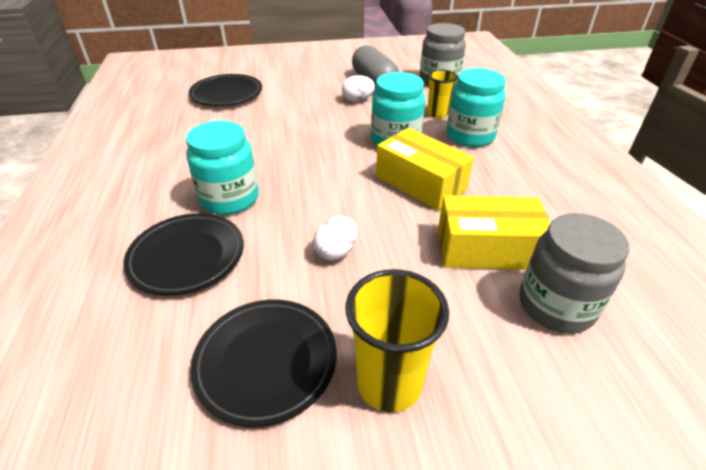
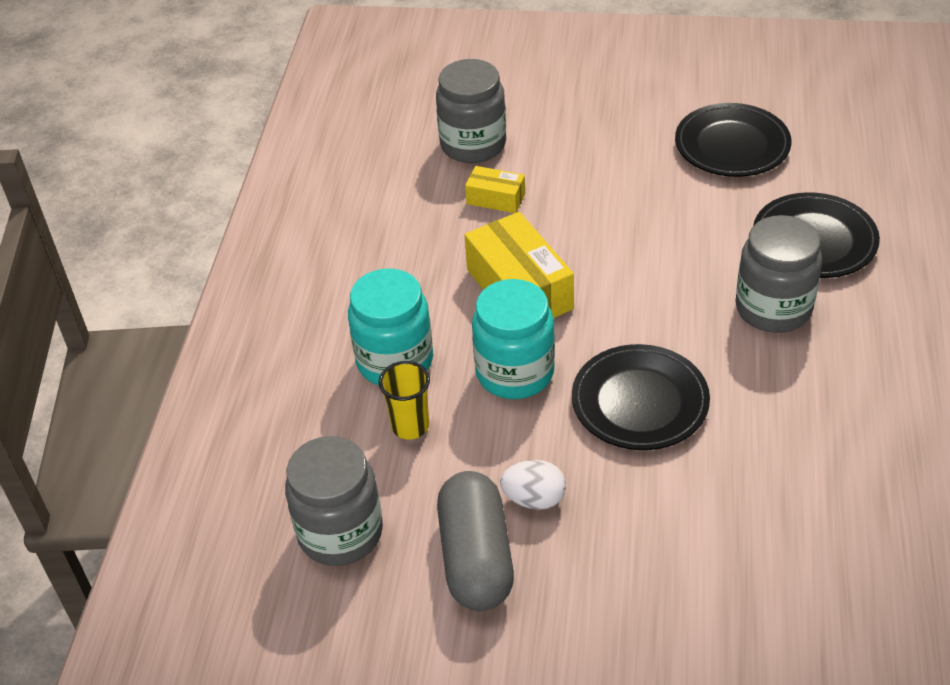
camera: 160 degrees left, 5 degrees up
turquoise jar [186,121,259,215] -> grey jar [735,215,822,333]
black plate [189,74,262,106] -> black plate moved to [572,344,710,450]
white egg [313,216,357,261] -> none
yellow cup [346,269,449,412] -> none
yellow box [438,195,550,270] -> yellow box [465,166,525,213], size x0.53

